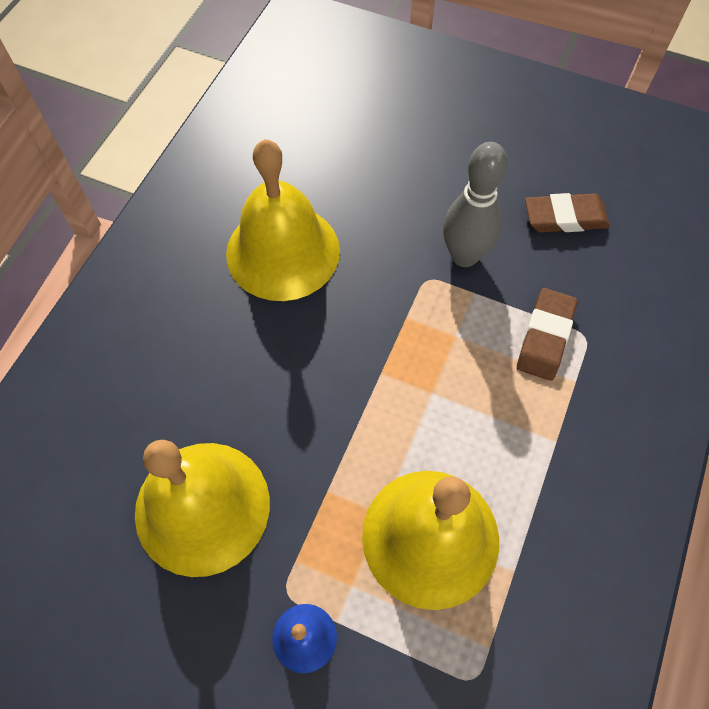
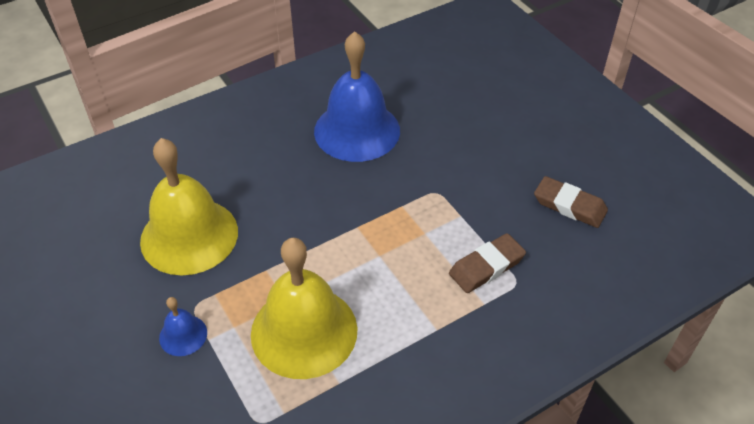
camera: 35 degrees right, 15 degrees down
yellow bell [226,139,340,301] -> blue bell [314,31,400,162]
grey bowling pin [443,142,508,267] -> none

